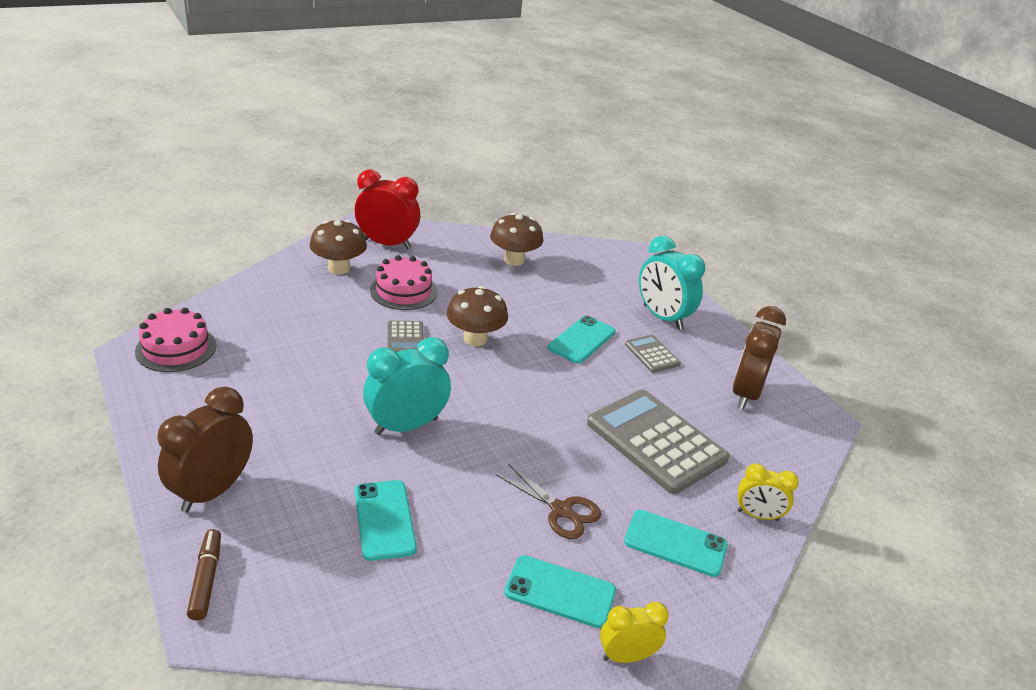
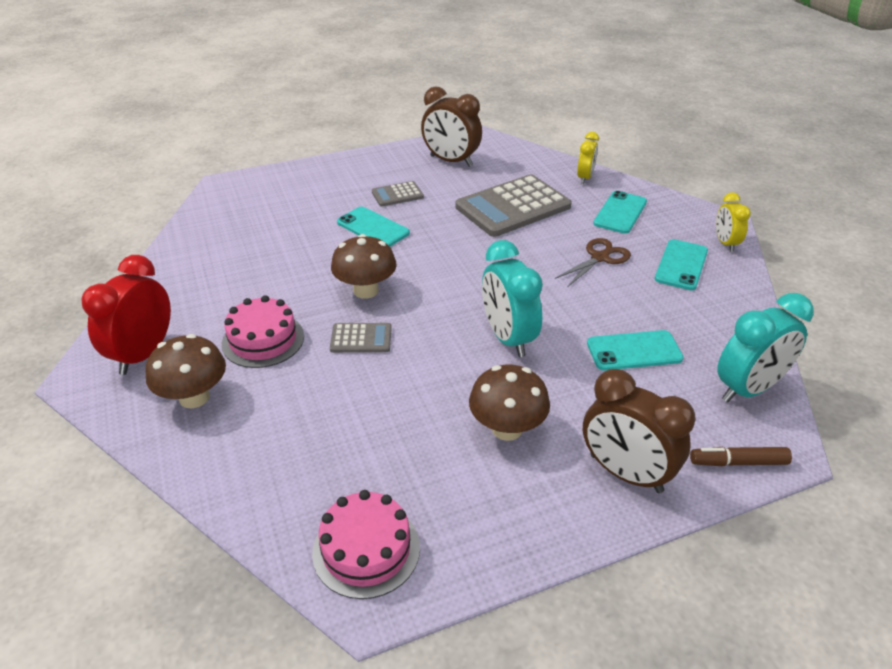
camera: 80 degrees left, 5 degrees up
brown mushroom [490,213,543,266] -> brown mushroom moved to [469,365,550,441]
turquoise clock [639,236,705,330] -> turquoise clock moved to [717,293,814,402]

